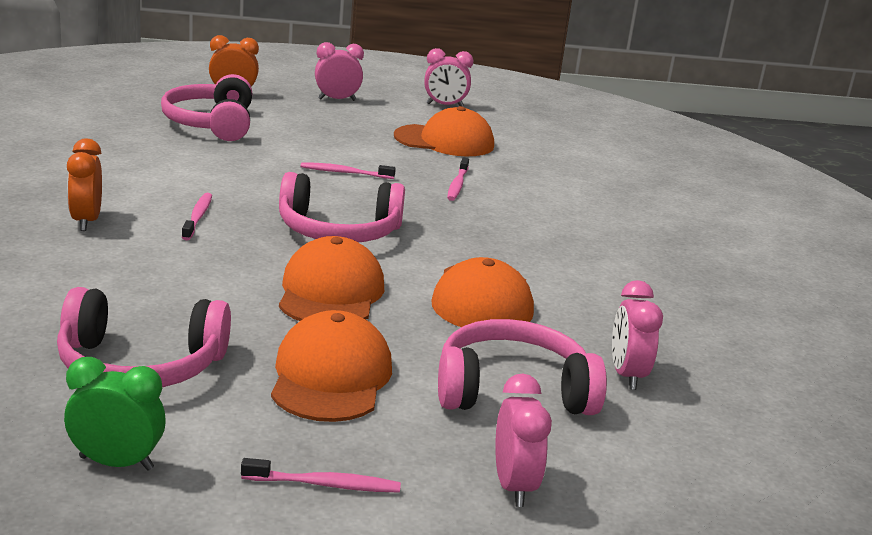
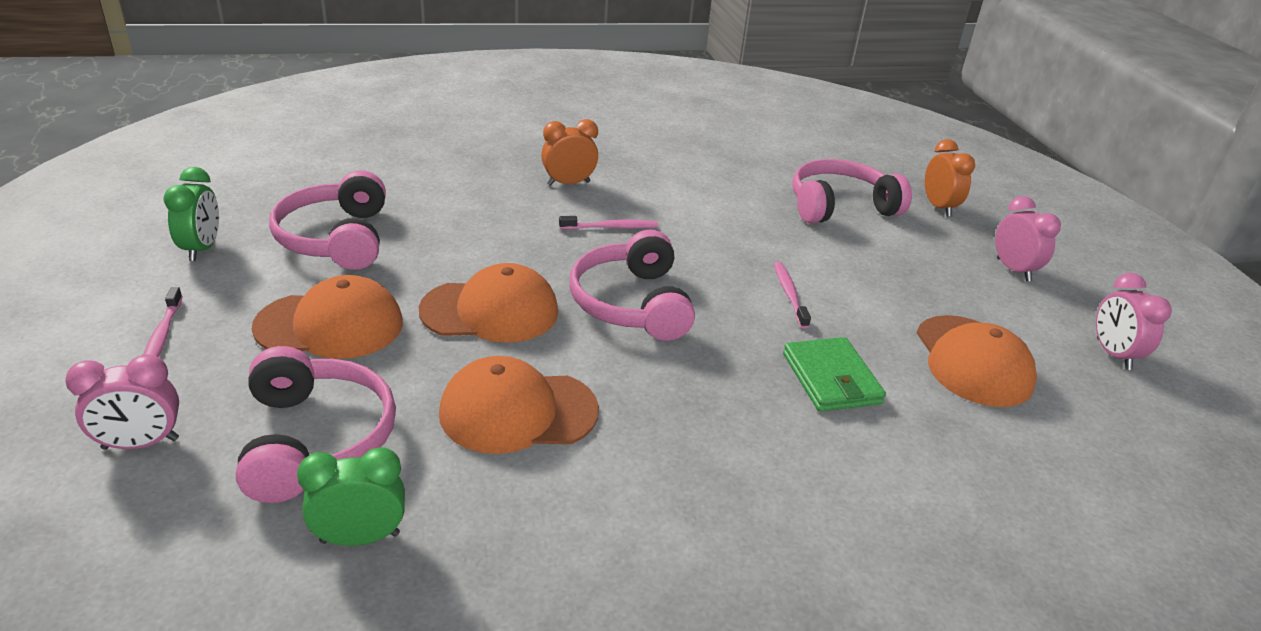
camera: 80 degrees right, 10 degrees up
pink toothbrush [447,158,469,201] -> green wallet [783,337,886,412]
pink clock [612,280,663,390] -> green clock [297,447,405,546]

